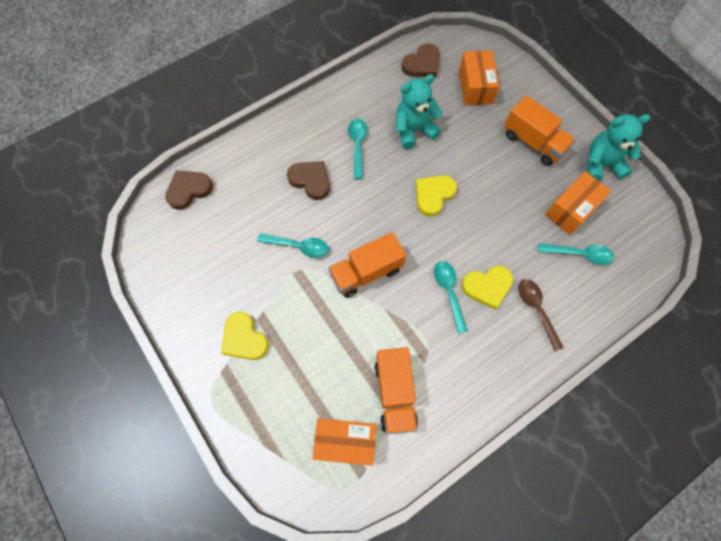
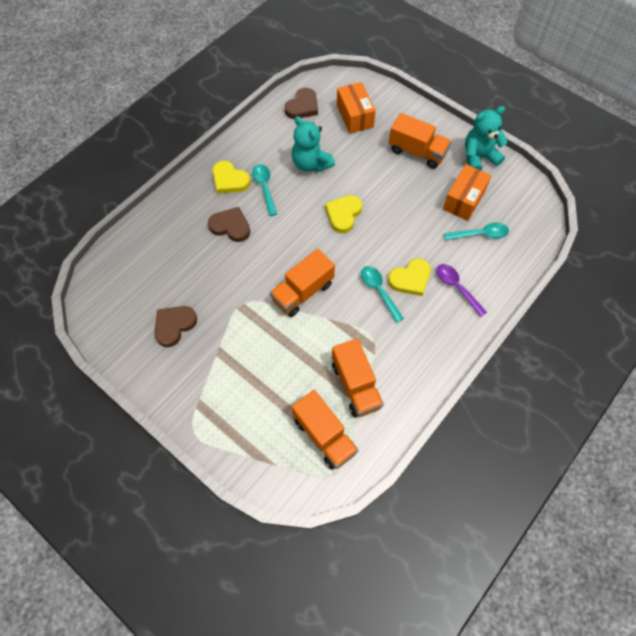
camera: 15 degrees left, 5 degrees down
brown heart [165,170,213,210] -> brown heart moved to [154,306,197,347]
yellow heart [221,312,269,360] -> yellow heart moved to [213,161,251,193]
turquoise spoon [257,233,329,258] -> none
orange box [313,418,377,466] -> orange truck [292,390,358,470]
turquoise teddy bear [396,74,442,149] -> turquoise teddy bear turned 90 degrees counterclockwise [292,116,335,172]
brown spoon [518,279,564,351] -> purple spoon [436,264,487,317]

